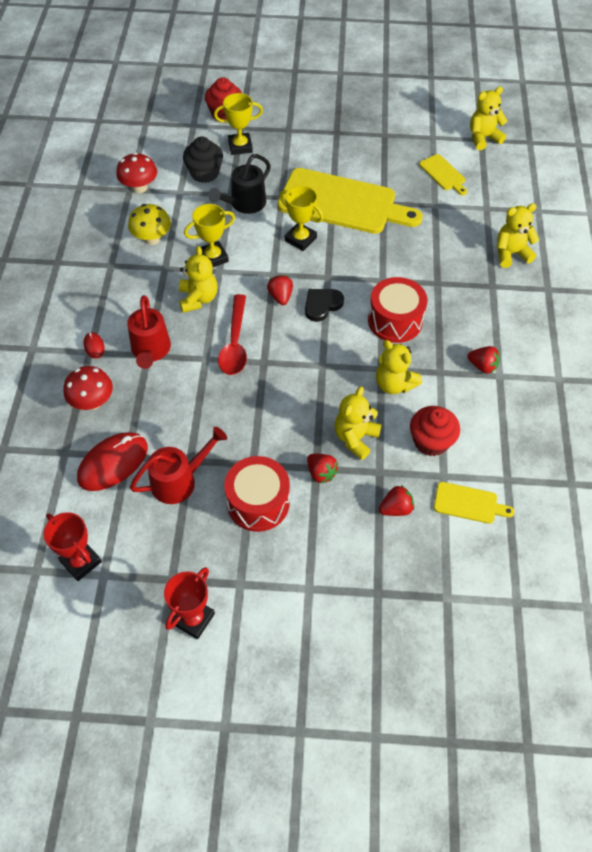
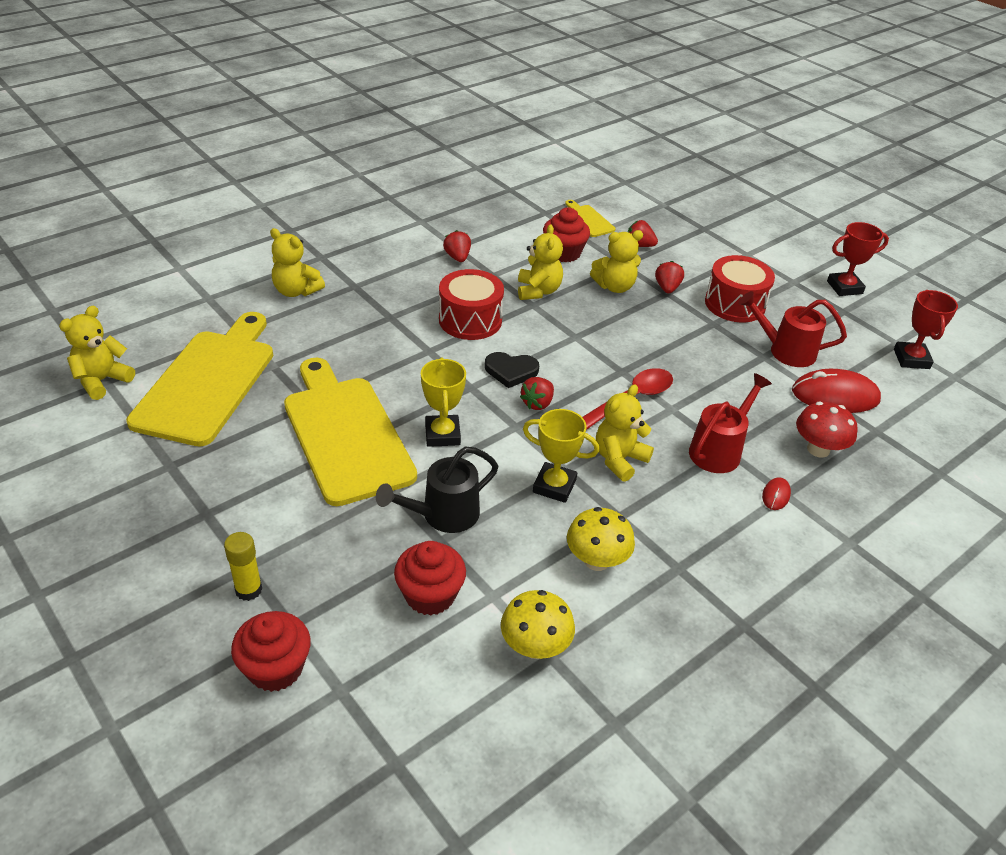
camera: 135 degrees left, 15 degrees down
red mushroom [116,153,157,193] -> yellow mushroom [501,590,575,659]
black cupcake [183,136,223,183] -> red cupcake [394,541,466,616]
black watering can [208,154,271,214] -> black watering can turned 150 degrees clockwise [376,447,498,533]
yellow trophy [214,93,263,155] -> none
yellow cutting board [419,154,467,195] -> yellow cutting board [126,312,273,446], size x2.29
yellow teddy bear [470,86,508,150] -> yellow teddy bear turned 105 degrees clockwise [59,306,135,400]
none -> yellow glue stick [224,532,262,601]

